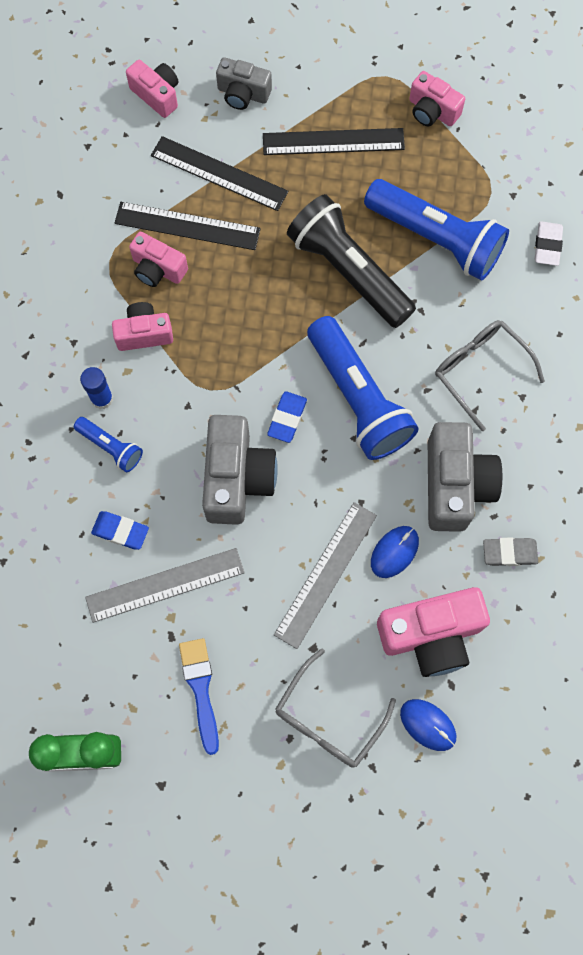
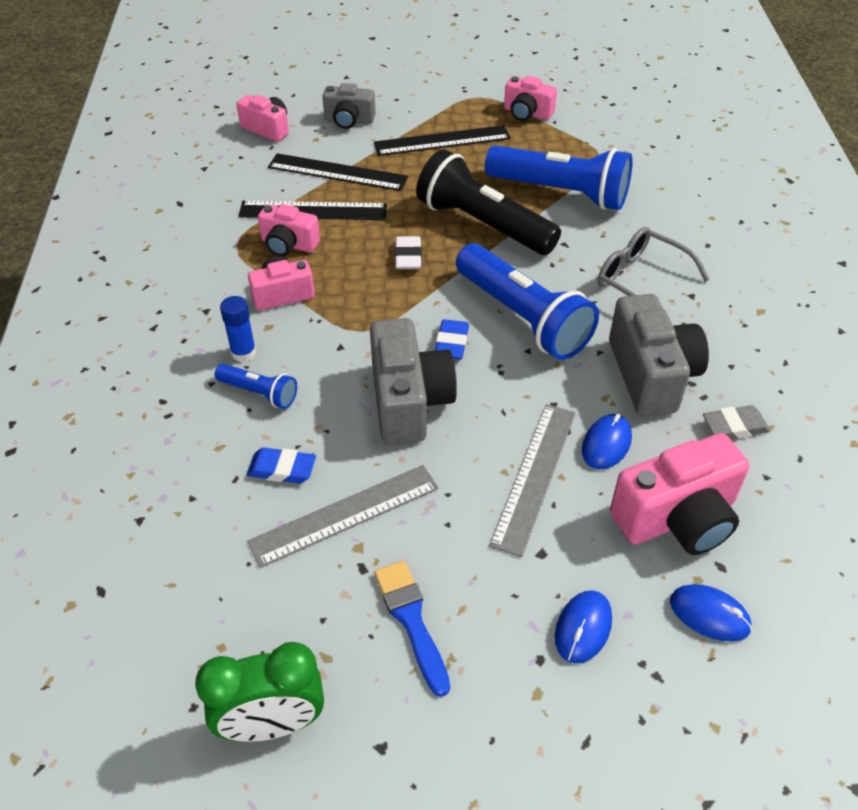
camera: 10 degrees left, 25 degrees down
grey glasses [275,648,396,768] -> blue mouse [555,590,612,664]
white eraser [535,221,563,266] -> white eraser moved to [395,236,422,269]

